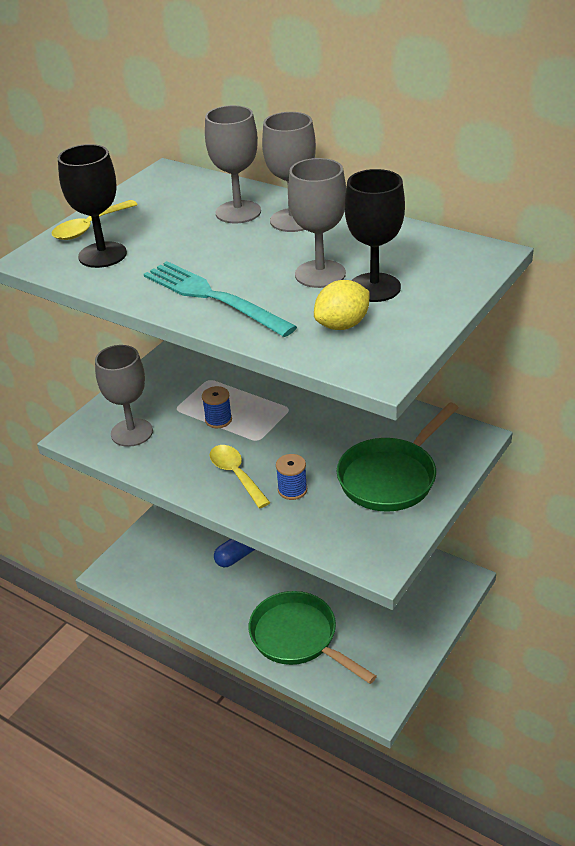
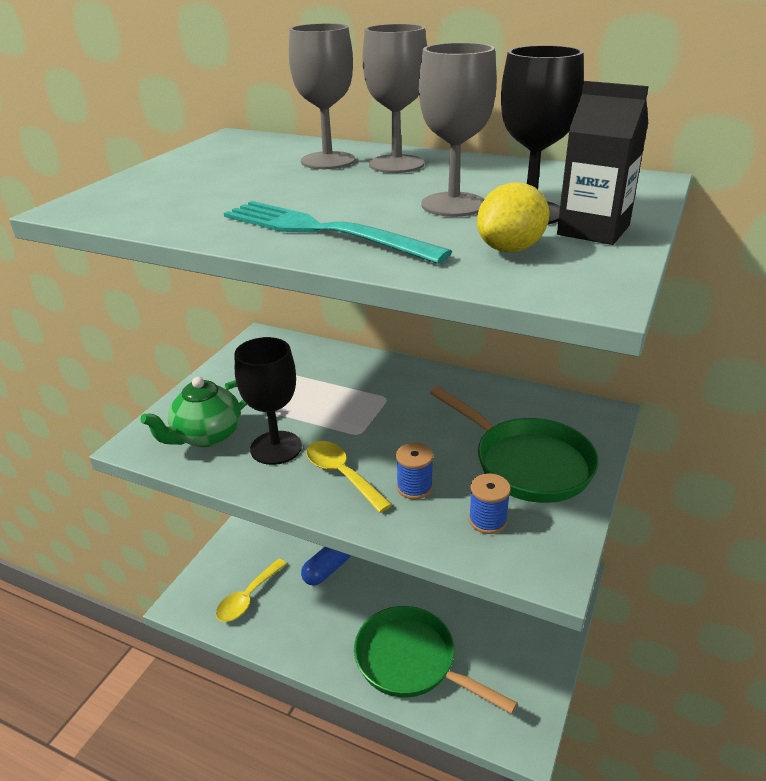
camera: 10 degrees left, 5 degrees down
yellow spoon [52,200,138,240] -> yellow spoon moved to [216,559,287,622]
black goblet [58,144,127,268] -> black goblet moved to [235,337,302,465]
grey goblet [95,345,153,447] -> green teapot [140,377,247,447]
blue spool [202,386,232,428] -> blue spool moved to [469,473,511,534]
green pan [336,402,459,512] -> green pan turned 75 degrees counterclockwise [430,386,599,503]
none -> black carton [557,81,649,245]

